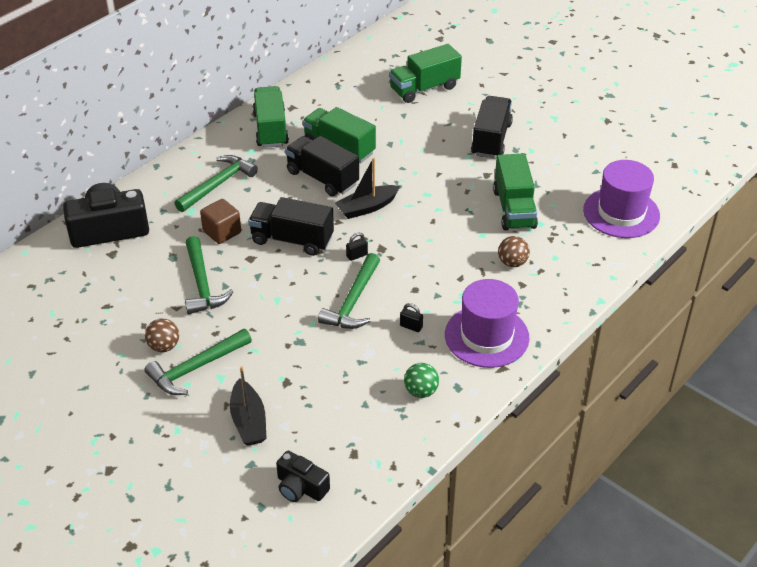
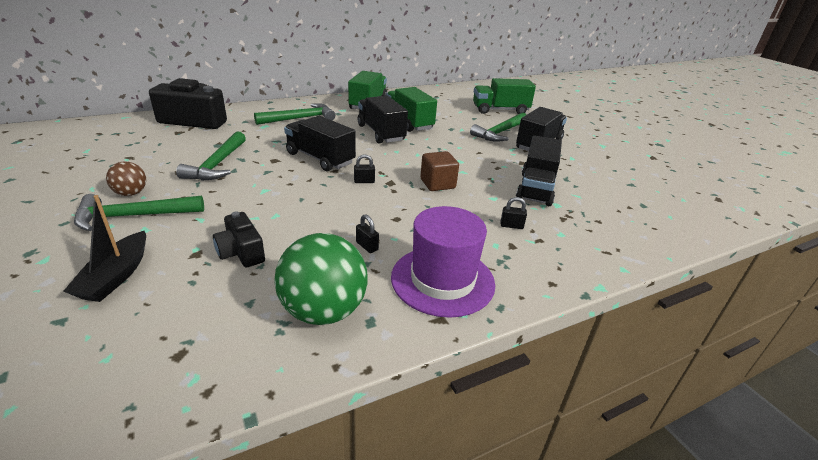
camera: 20 degrees right, 10 degrees down
brown cube [200,199,241,244] -> brown cube moved to [420,151,459,191]
black camera [276,451,330,502] -> black camera moved to [213,211,265,267]
green hammer [318,253,380,329] -> green hammer moved to [470,113,527,142]
black boat [335,158,400,219] -> none
green ball [404,363,439,398] -> green ball [275,233,368,325], size x1.91
green truck [493,153,538,230] -> black truck [516,135,562,206]
brown ball [498,236,530,267] -> black padlock [500,197,527,229]
purple hat [583,160,660,238] -> none

